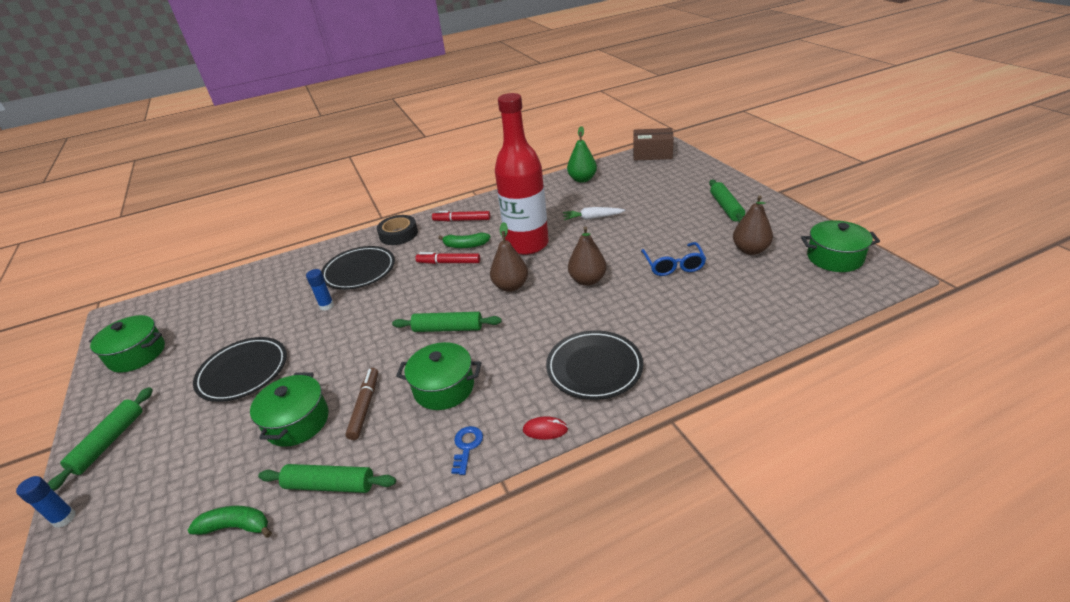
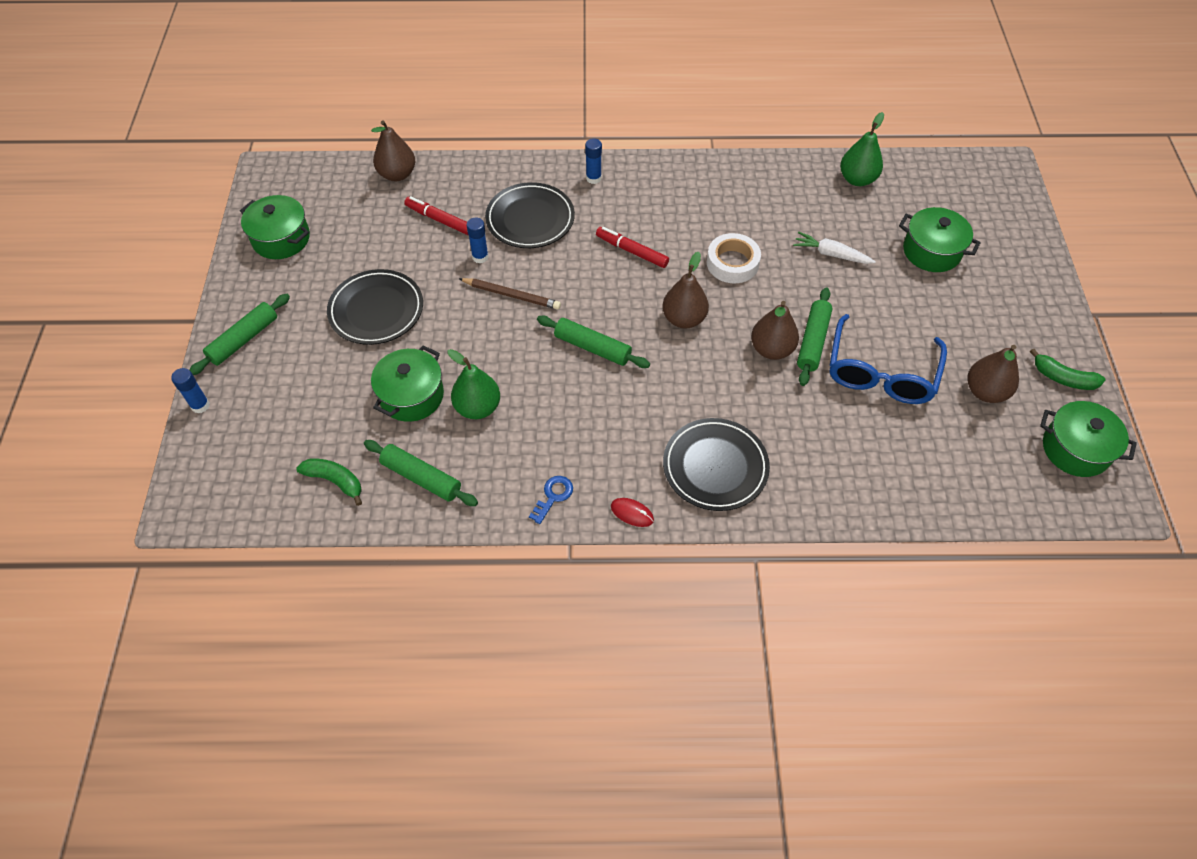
camera: 20 degrees right, 20 degrees up
brown marker [346,368,378,440] -> green pear [447,349,500,419]
black tape [377,215,418,245] -> blue glue stick [585,138,602,184]
green pot [396,342,481,410] -> green pot moved to [899,207,981,272]
red marker [432,211,490,221] -> red marker moved to [404,196,468,235]
green banana [438,233,491,248] -> green banana moved to [1030,349,1105,390]
red bottle [495,93,549,255] -> white tape [707,233,761,283]
brown box [633,128,674,161] -> none
blue glasses [641,242,706,276] -> blue glasses [830,314,947,404], size x1.53
green rolling pin [709,180,745,222] -> green rolling pin moved to [797,288,832,386]
none -> brown pear [371,121,415,181]
none -> brown pencil [459,278,561,310]

